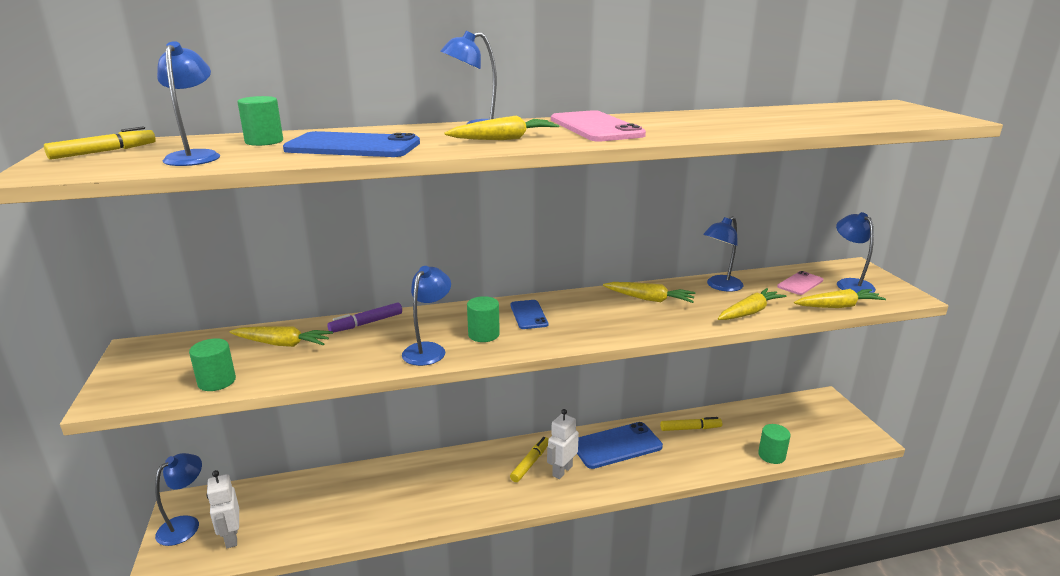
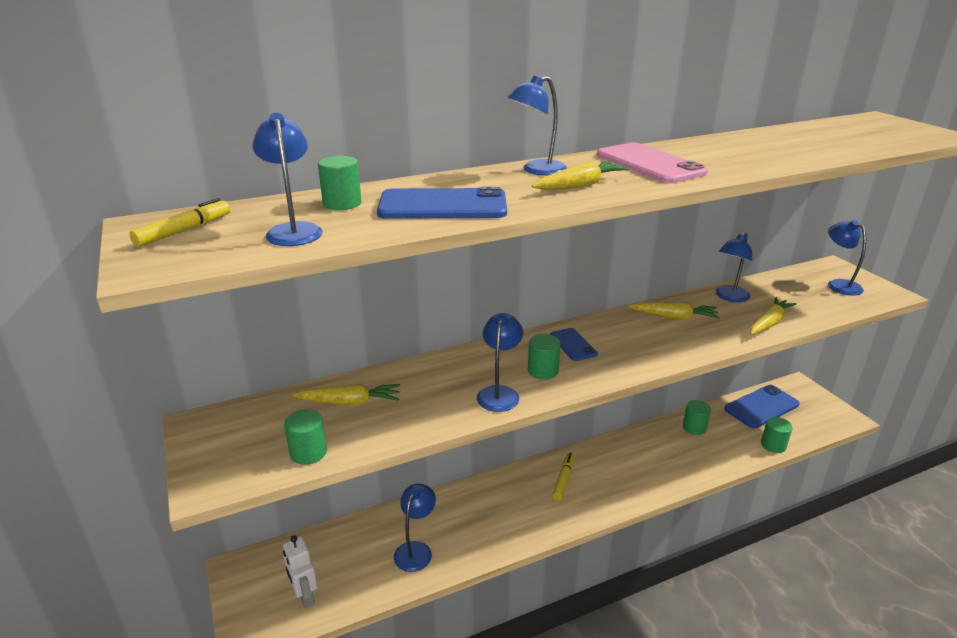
camera: 10 degrees left, 5 degrees up
blue lamp [155,453,202,546] -> blue lamp moved to [394,484,436,572]
purple marker [327,302,402,333] -> none
white robot [547,409,579,479] -> none
blue phone [577,422,663,469] -> blue phone moved to [724,385,800,428]
yellow marker [660,417,722,431] -> green cylinder [683,400,711,435]
pink phone [777,271,823,295] -> none
yellow carrot [794,289,886,308] -> none

